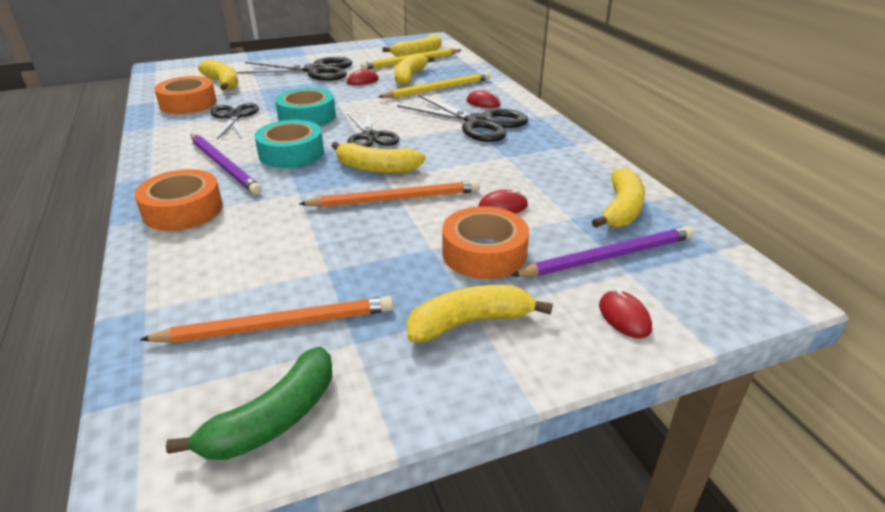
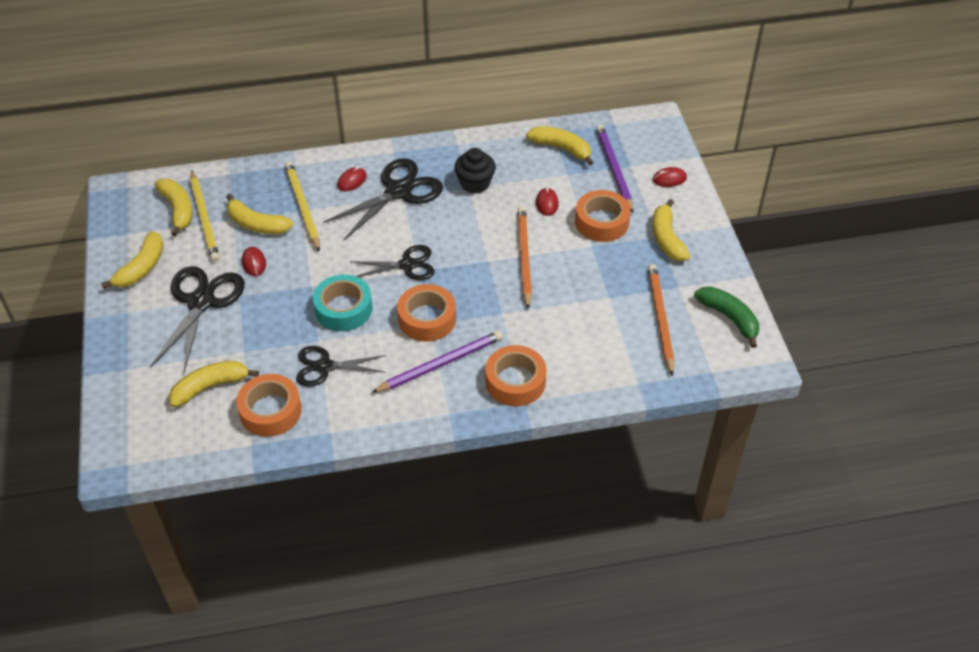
camera: 80 degrees left, 15 degrees up
turquoise tape [255,120,324,168] -> orange tape [397,284,456,342]
yellow banana [332,142,426,174] -> yellow banana moved to [101,231,163,289]
none -> black cupcake [454,148,496,194]

